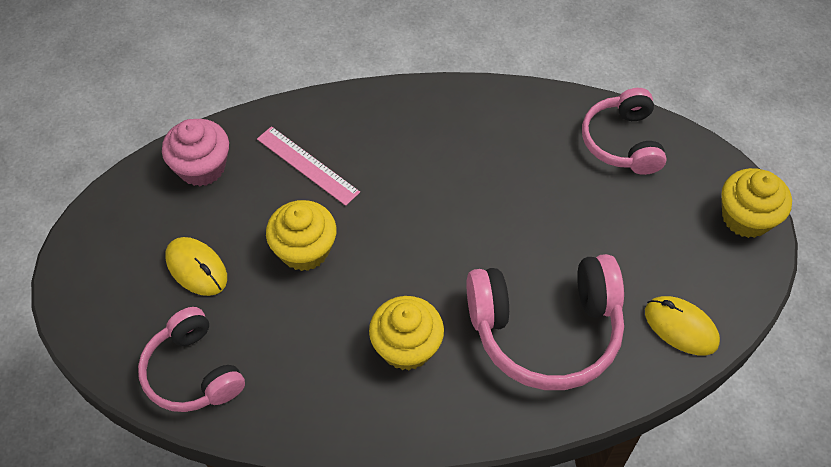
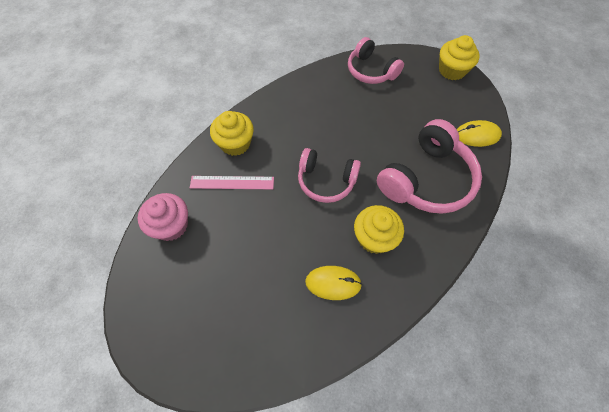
camera: 40 degrees left, 5 degrees up
pink headphones [138,307,245,412] -> pink headphones moved to [298,148,361,203]
yellow mouse [165,237,227,296] -> yellow mouse moved to [305,266,362,300]
yellow cupcake [266,200,336,271] -> yellow cupcake moved to [210,111,254,156]

